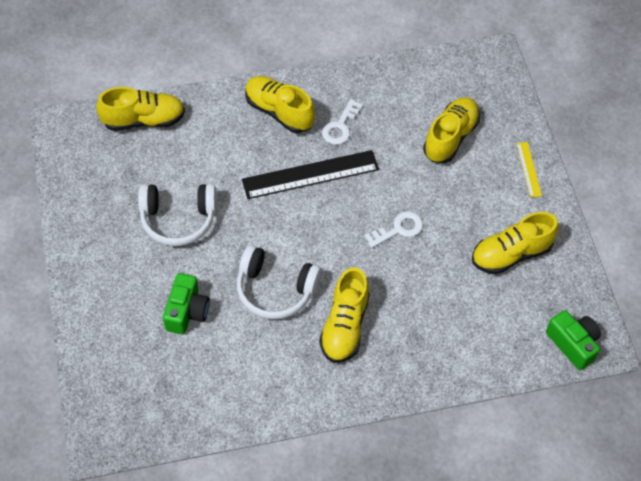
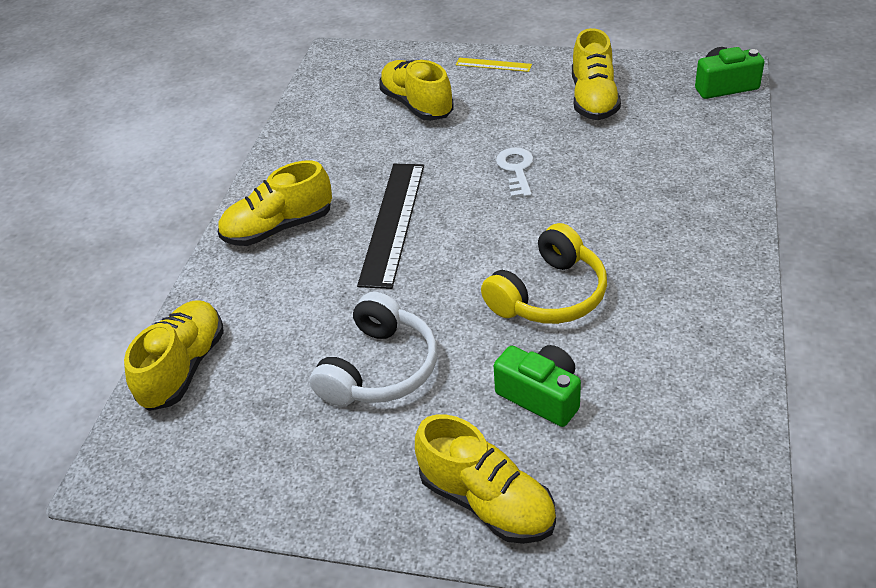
camera: 60 degrees left, 15 degrees down
white headphones [237,245,322,319] -> yellow headphones [481,223,607,324]
yellow shoe [319,267,370,363] -> yellow shoe moved to [415,414,556,544]
white key [322,99,363,145] -> none

